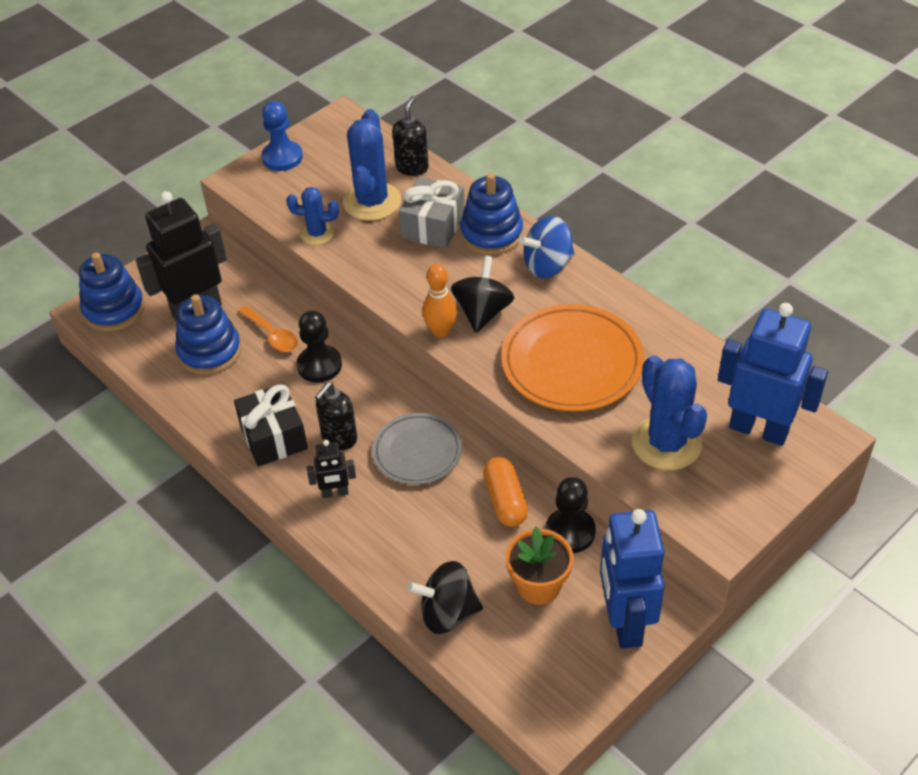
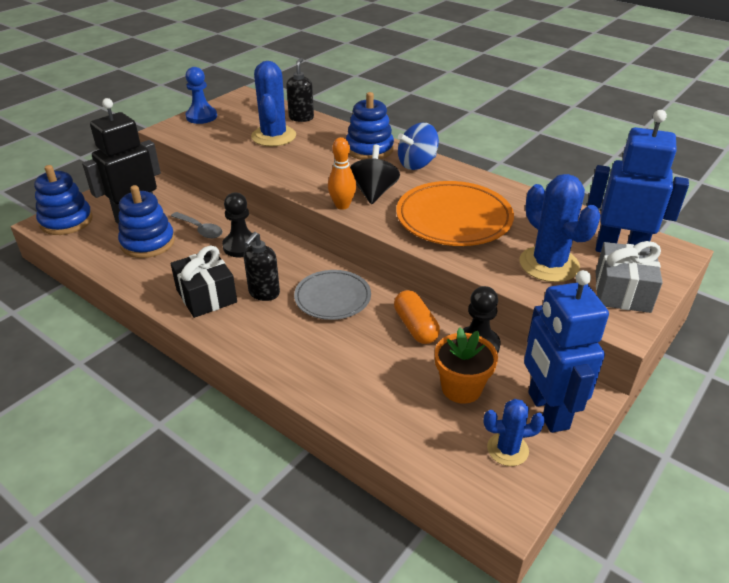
camera: 10 degrees left, 10 degrees down
orange spoon [238,305,298,352] -> grey spoon [171,212,223,238]
blue cactus [286,187,339,245] -> blue cactus moved to [483,399,545,466]
black robot [306,440,356,498] -> none
grey gift [399,177,465,248] -> grey gift moved to [595,241,663,313]
black spinning top [407,561,483,634] -> none

